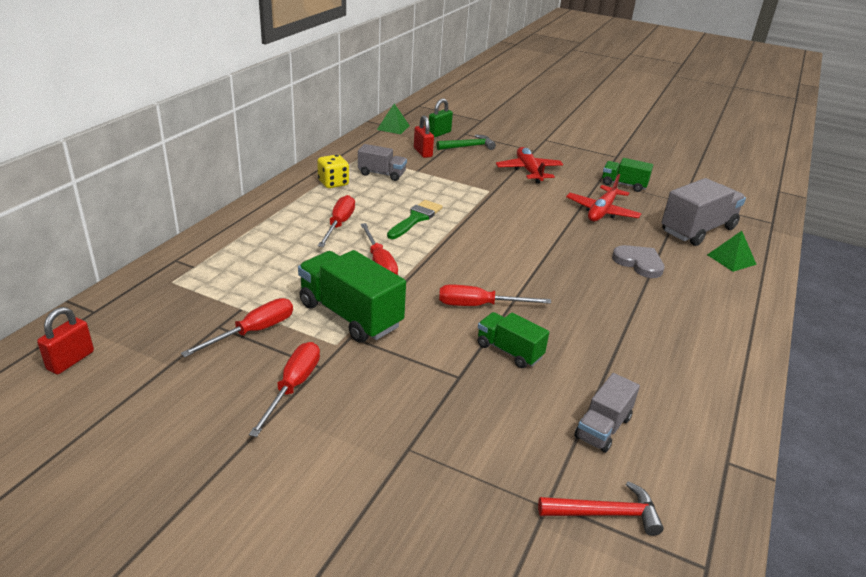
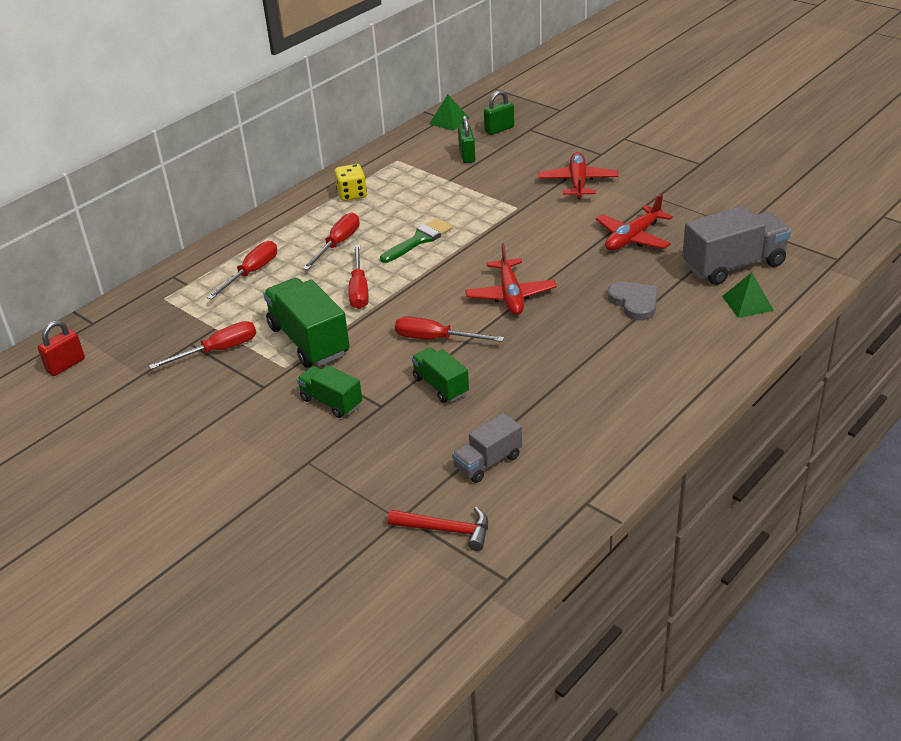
camera: 20 degrees right, 5 degrees up
red screwdriver [249,342,320,437] -> red screwdriver moved to [207,241,277,300]
grey truck [358,144,407,181] -> none
red padlock [414,116,434,158] -> green padlock [458,115,475,163]
green hammer [436,134,496,150] -> none
green truck [602,158,653,192] -> green truck moved to [297,365,362,418]
none -> red plane [465,243,557,315]

